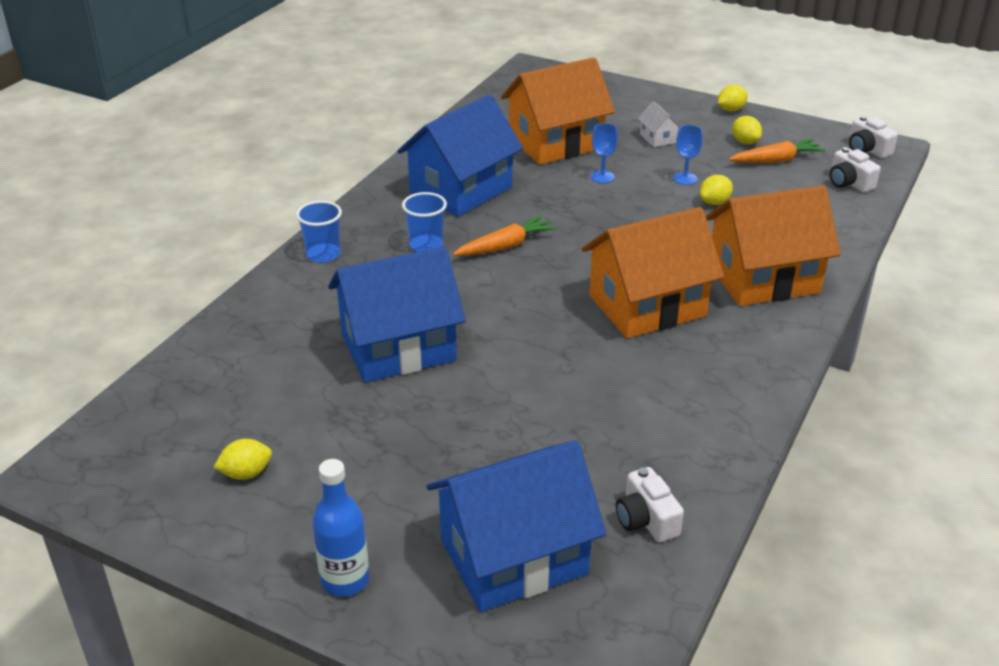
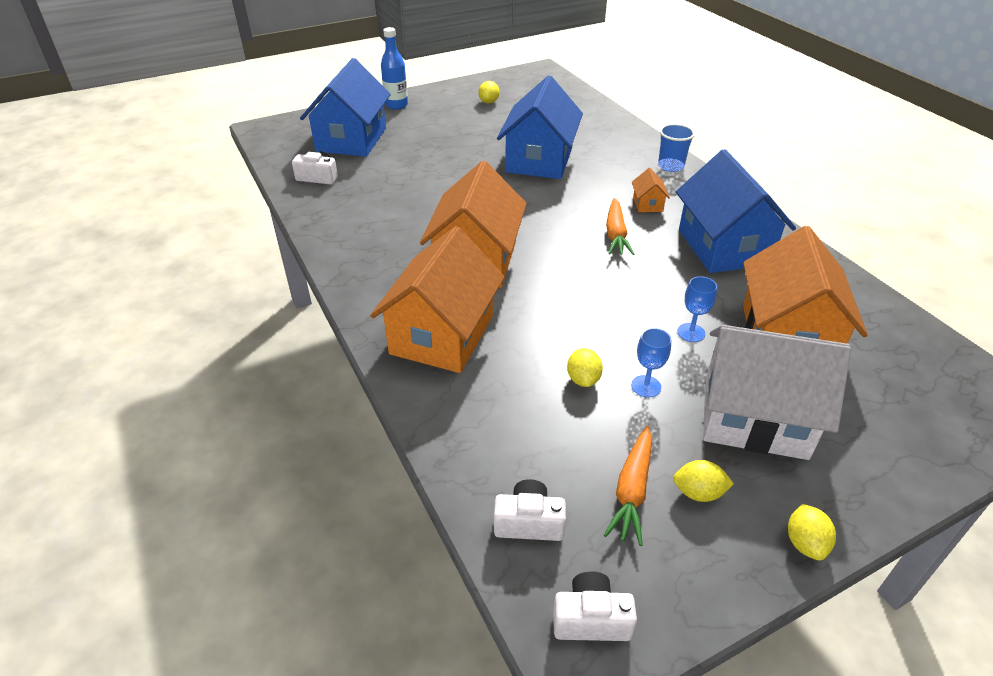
camera: 125 degrees right, 5 degrees up
blue cup [402,192,447,252] -> orange house [632,168,670,212]
white house [637,101,681,147] -> white house [703,325,851,460], size x2.45

